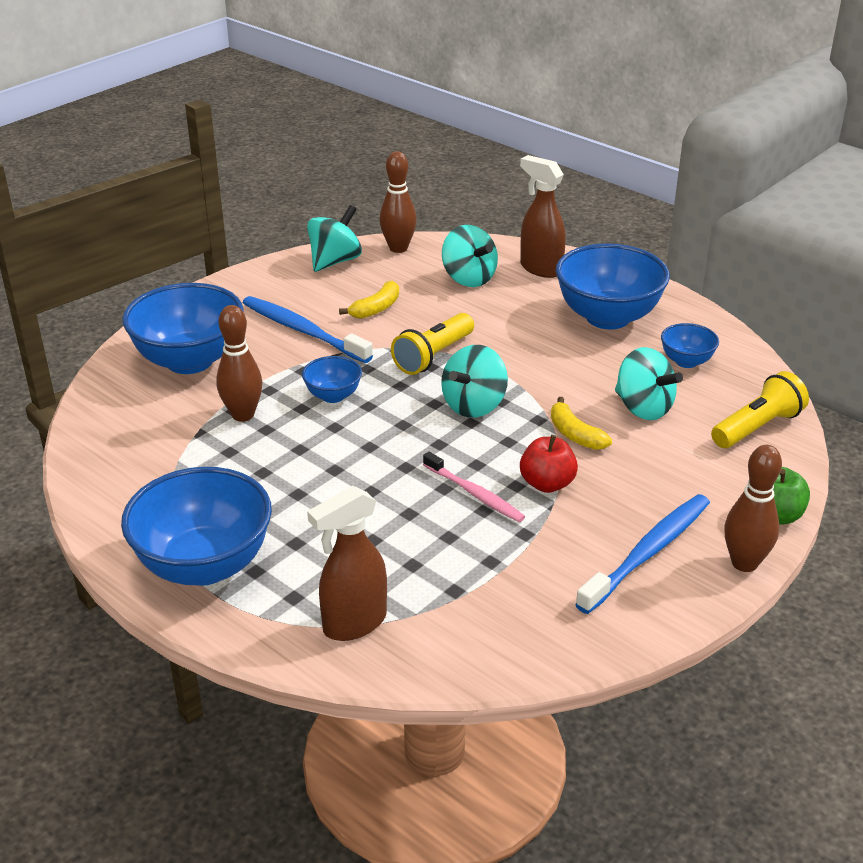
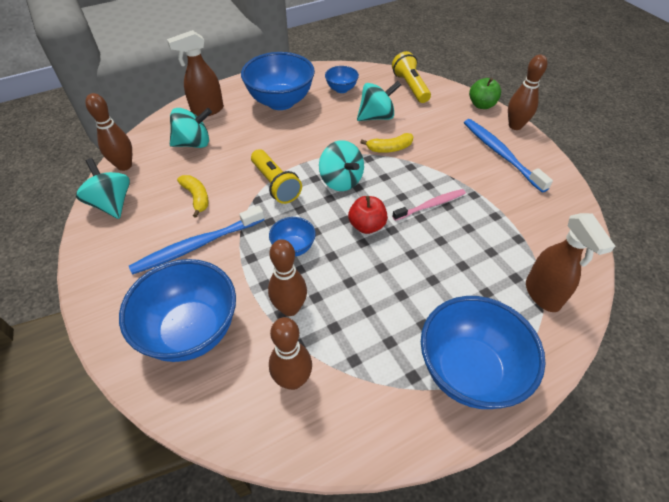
camera: 70 degrees left, 15 degrees up
red apple [520,435,578,493] -> red apple moved to [348,196,388,234]
none -> brown bowling pin [269,317,312,390]

